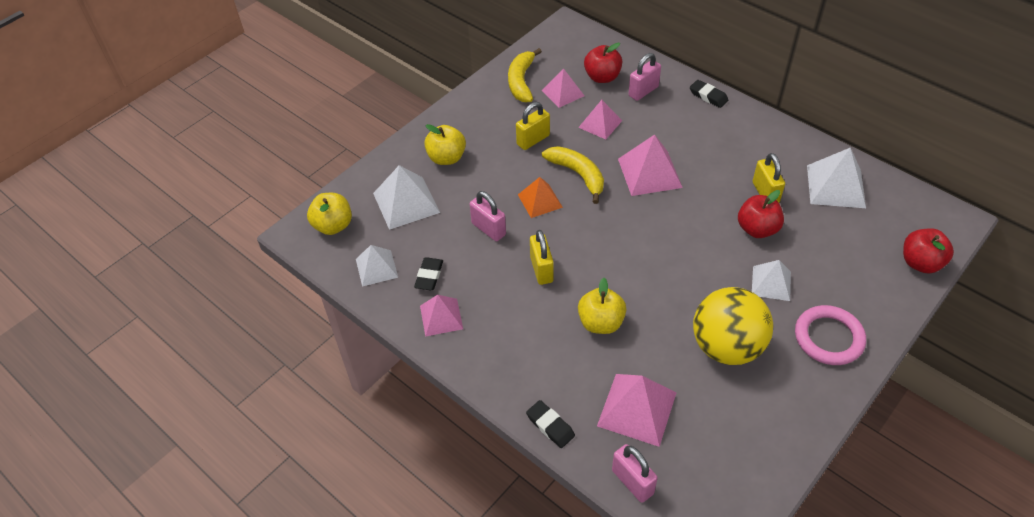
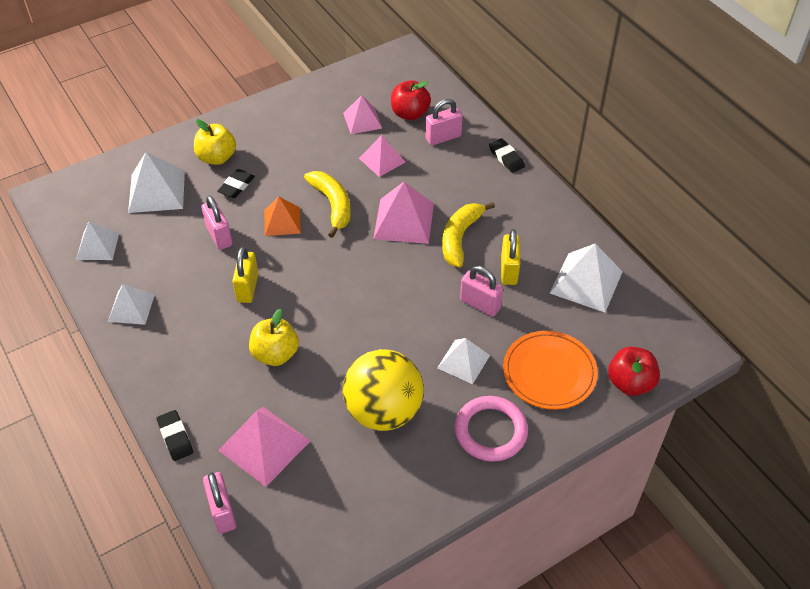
camera: 15 degrees right, 0 degrees up
yellow apple [307,193,352,235] -> none
black eraser [414,257,443,290] -> black eraser moved to [217,169,255,198]
pink pyramid [420,295,463,337] -> white pyramid [108,284,155,325]
yellow banana [508,48,542,102] -> yellow banana moved to [442,202,495,268]
yellow padlock [516,102,550,150] -> none
red apple [738,190,784,238] -> pink padlock [460,266,503,317]
none -> orange plate [503,331,598,410]

